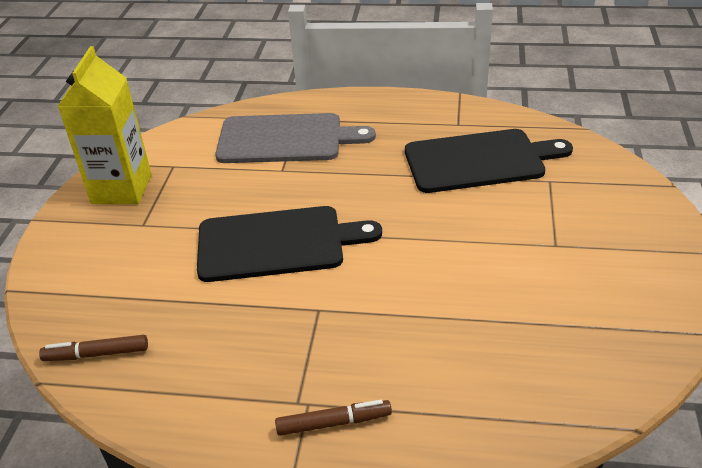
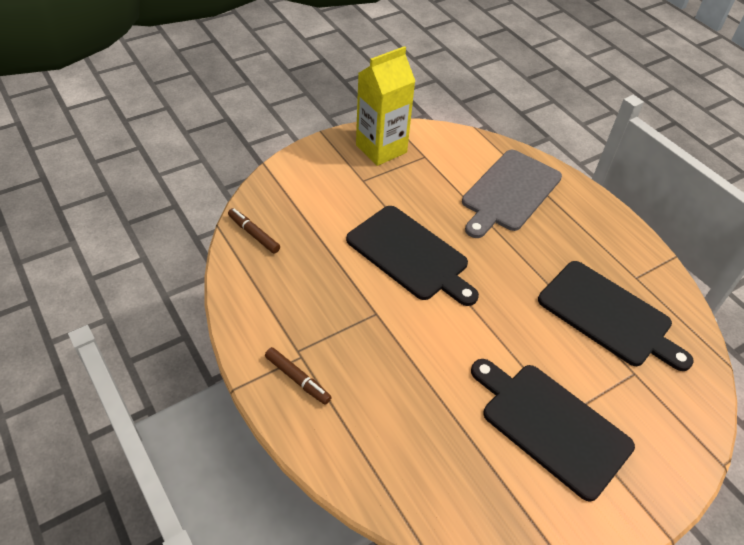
camera: 45 degrees right, 10 degrees up
grey cutting board [215,113,376,163] -> grey cutting board turned 75 degrees clockwise [462,150,562,238]
none -> black cutting board [471,359,635,501]

